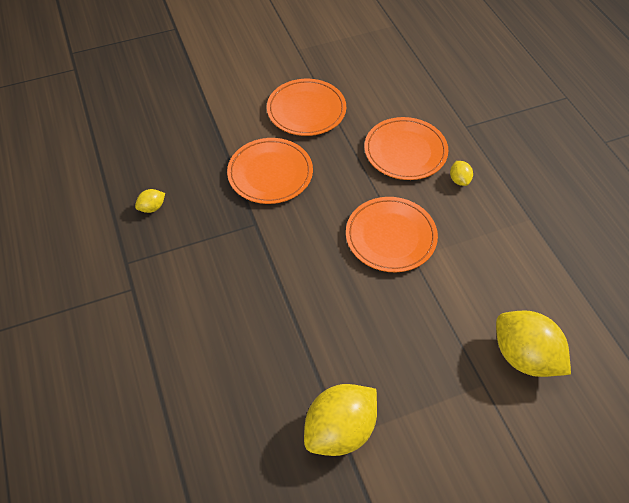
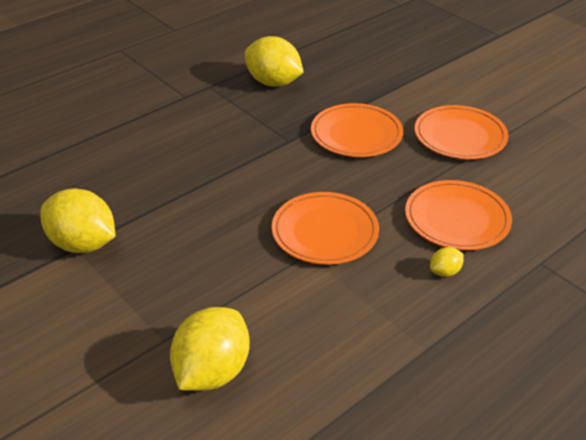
camera: 70 degrees right, 15 degrees down
yellow lemon [135,189,165,213] -> yellow lemon [245,36,304,87], size x2.24

